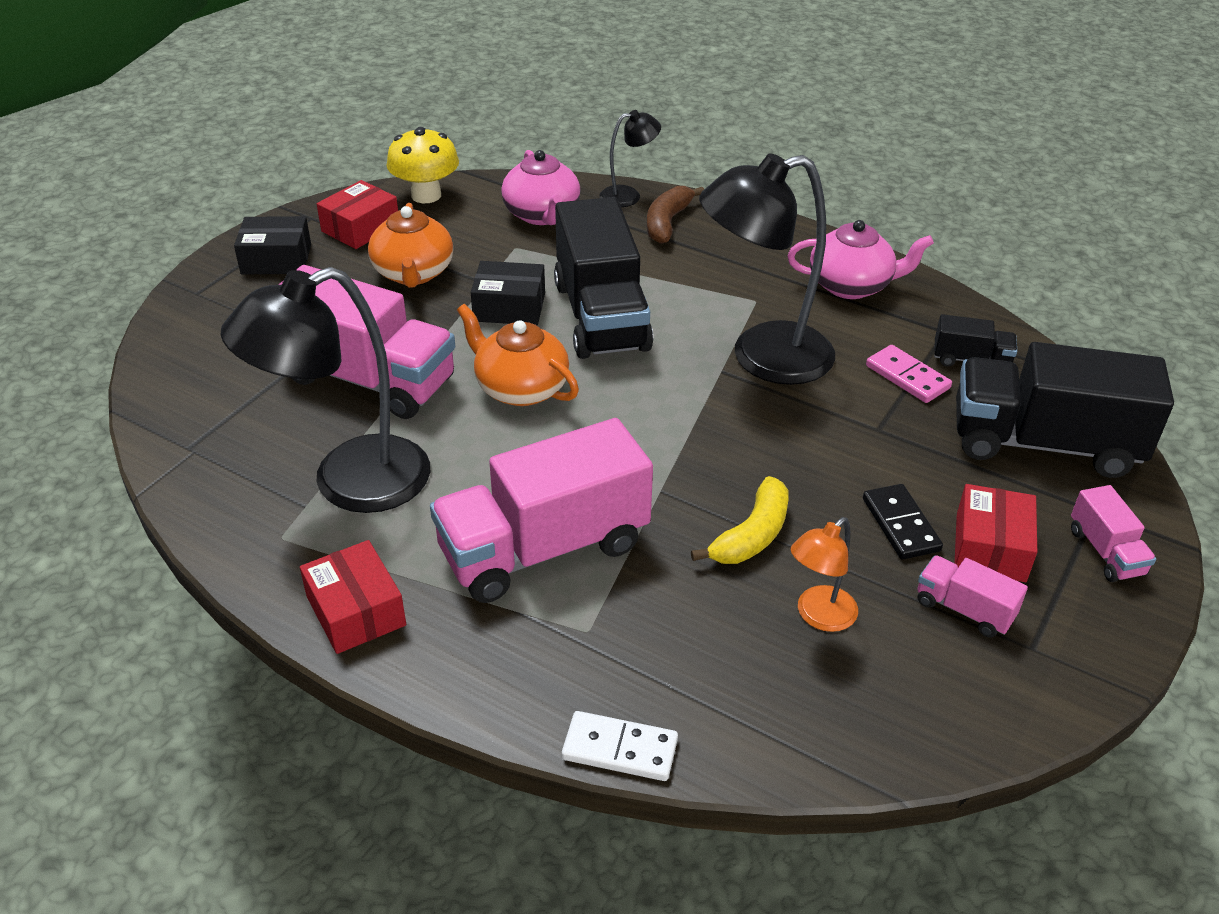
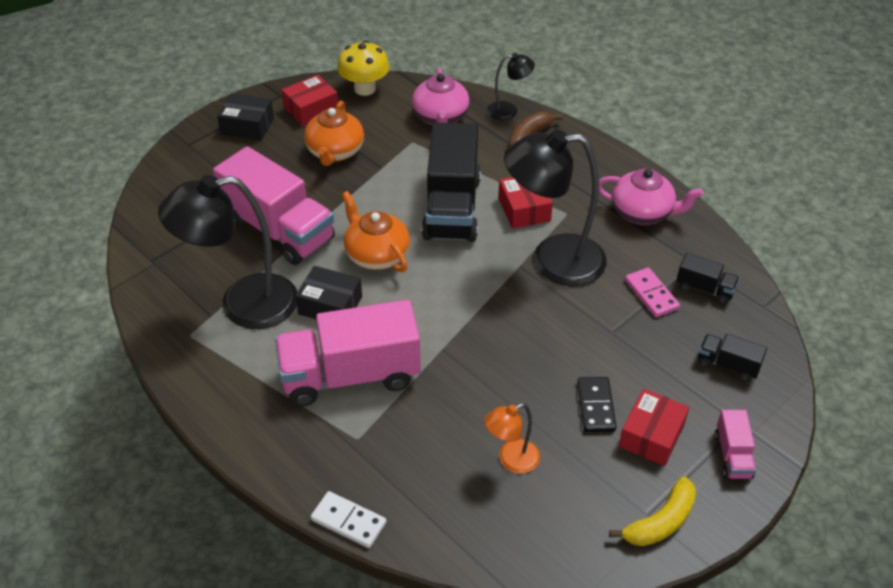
camera: 15 degrees right, 5 degrees up
red box [300,540,406,654] -> red box moved to [498,177,553,229]
black box [471,261,545,325] -> black box moved to [295,266,362,319]
yellow banana [691,476,789,564] -> yellow banana moved to [609,477,696,546]
pink truck [917,555,1028,638] -> none
black truck [956,342,1174,478] -> black truck [698,334,767,382], size x0.45

